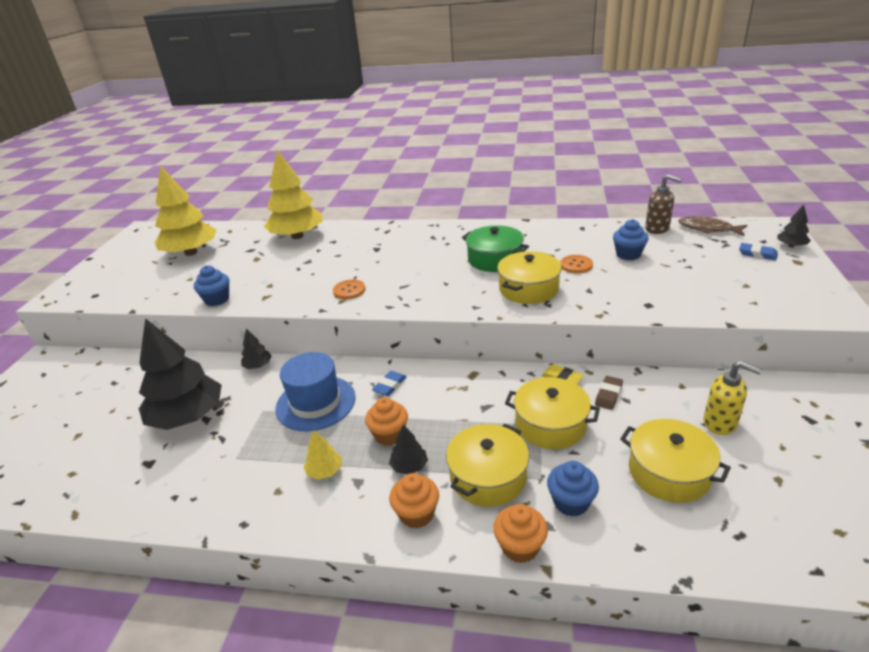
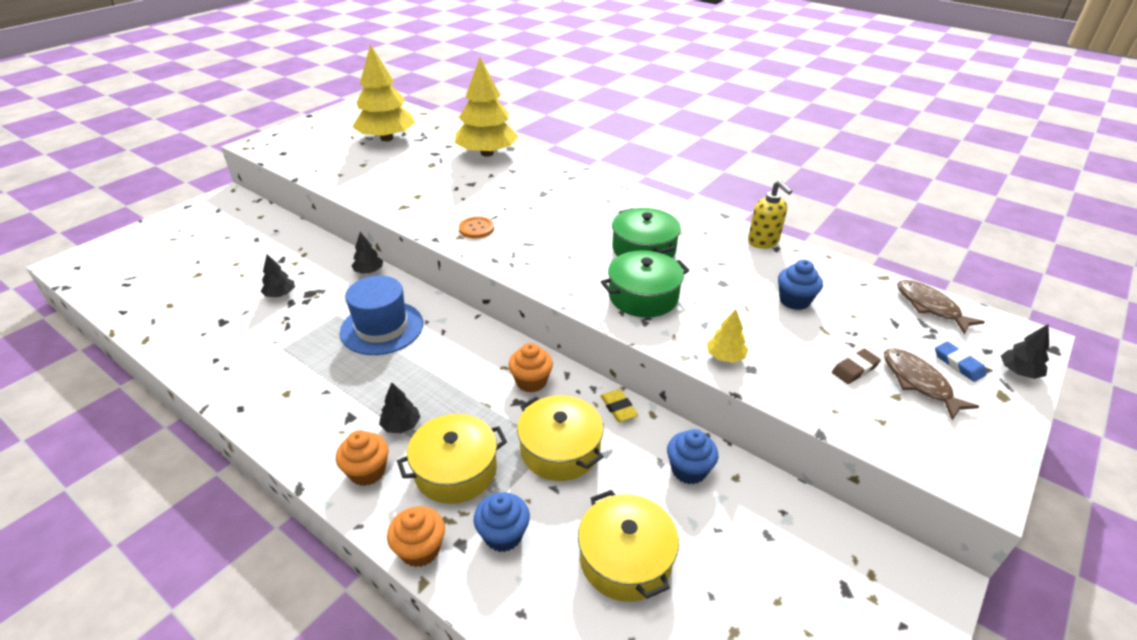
camera: 25 degrees right, 5 degrees up
black tree [139,318,222,430] -> black tree [261,254,295,297], size x0.43
blue cupcake [194,266,229,306] -> blue cupcake moved to [667,429,718,484]
yellow tree [303,430,342,480] -> yellow tree moved to [707,309,748,363]
orange cupcake [365,397,408,446] -> orange cupcake moved to [508,343,553,393]
blue eraser [372,371,407,396] -> none
yellow pot [497,251,562,304] -> green pot [601,250,689,317]
orange button [560,255,593,274] -> none
brown eraser [595,376,623,410] -> brown eraser moved to [832,349,881,384]
brown soap dispenser [645,174,682,234] -> none
yellow soap dispenser [703,361,762,435] -> yellow soap dispenser moved to [748,180,792,249]
none -> brown fish [884,348,979,420]

